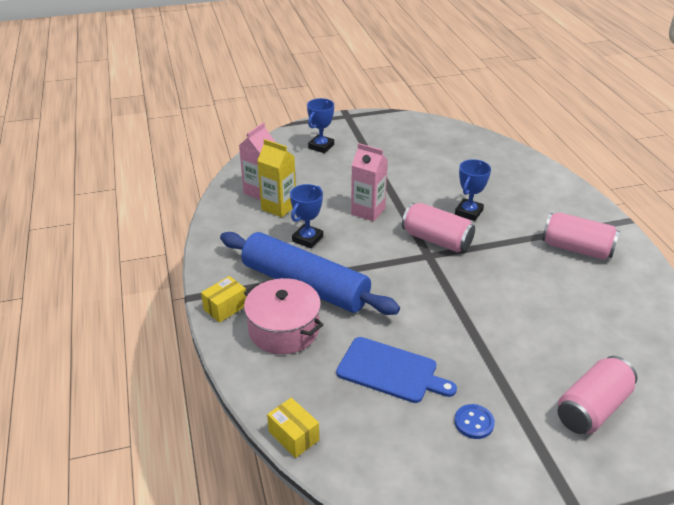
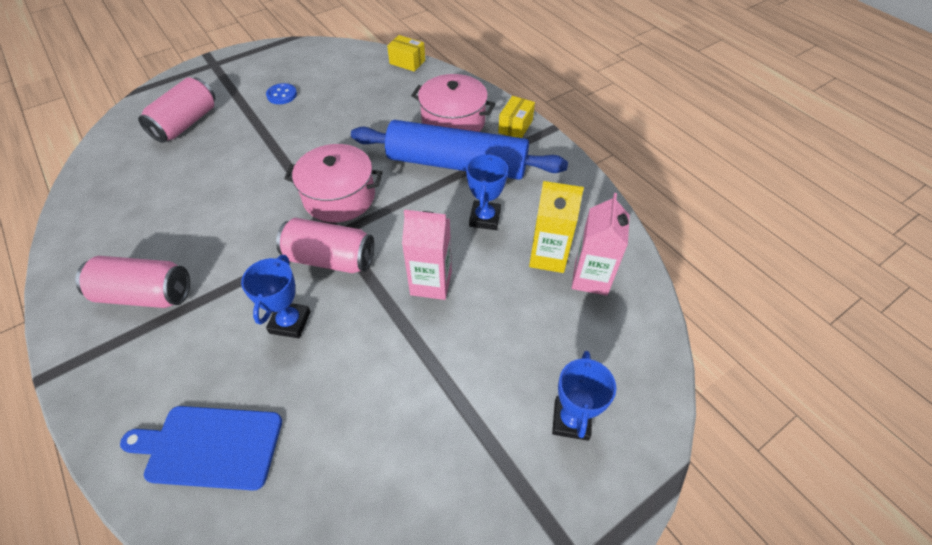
camera: 160 degrees right, 15 degrees up
blue cutting board [336,337,457,403] -> blue cutting board moved to [120,406,282,491]
none -> pink pot [284,144,382,222]

